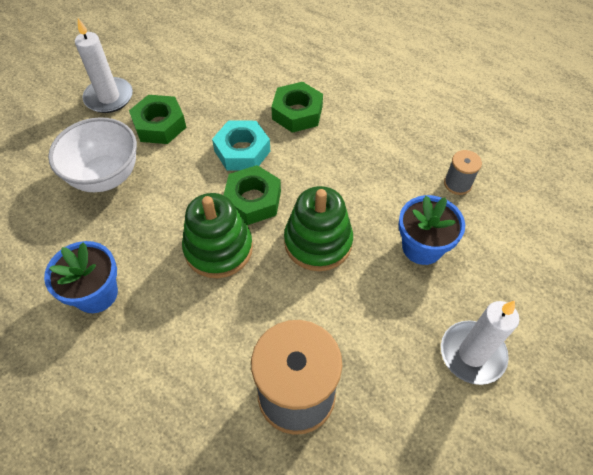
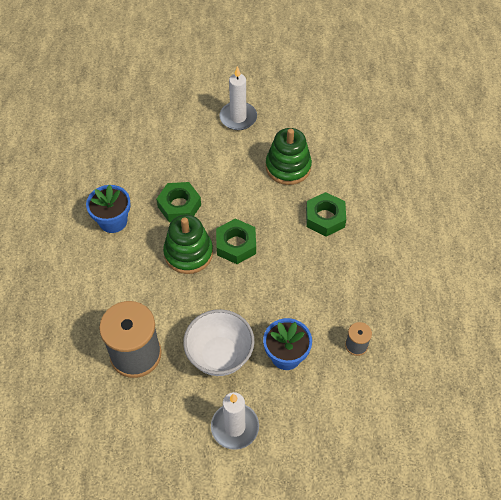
camera: 50 degrees right, 0 degrees up
white bowl [48,117,137,192] -> white bowl moved to [183,309,254,376]
green nut [129,95,187,144] -> green nut moved to [156,182,201,222]
turquoise nut [212,121,270,170] -> none
green stacking toy [284,186,353,271] -> green stacking toy moved to [266,128,312,185]

